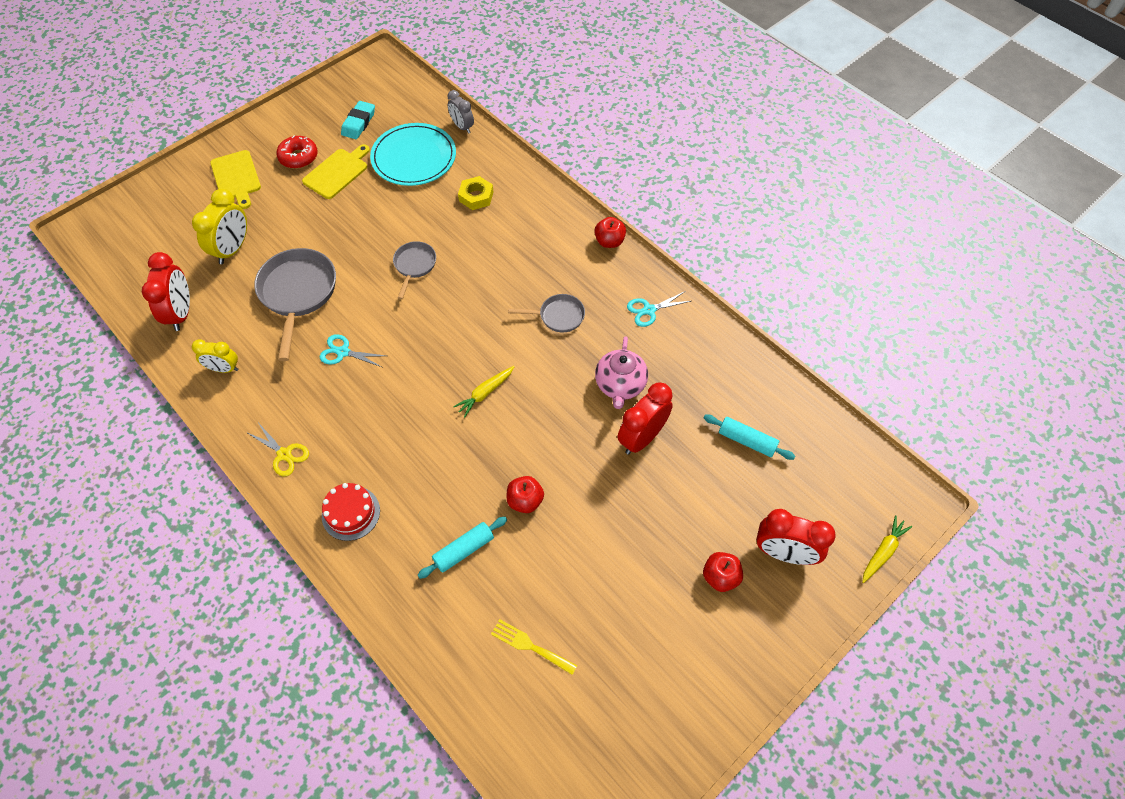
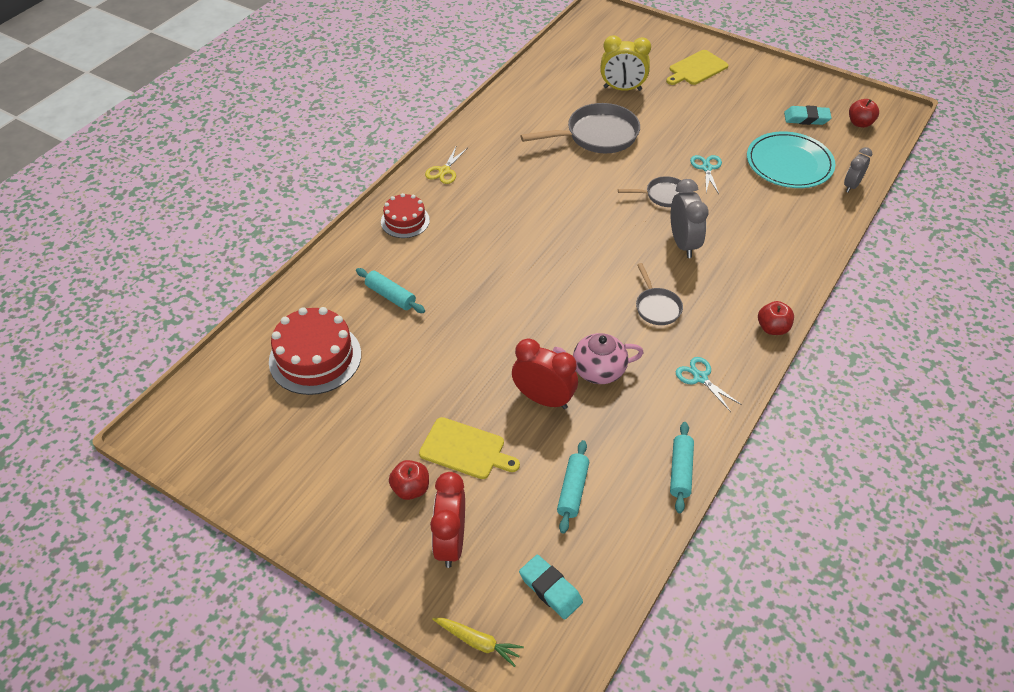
camera: 75 degrees right, 10 degrees down
red clock [142,252,190,331] -> none
yellow clock [192,339,238,373] -> none
red donut [277,135,318,169] -> none
yellow cutting board [302,144,370,199] -> yellow cutting board moved to [419,417,520,479]
turquoise scissors [320,334,386,367] -> turquoise scissors moved to [690,155,722,194]
yellow carrot [453,366,515,417] -> none
yellow nut [458,176,494,210] -> none
yellow fork [491,619,577,675] -> red cake [269,307,361,395]
red apple [507,476,544,513] -> red apple moved to [849,99,879,128]
none -> turquoise eraser [519,555,583,619]
none -> turquoise rolling pin [670,422,694,513]
none -> grey clock [671,179,708,258]

